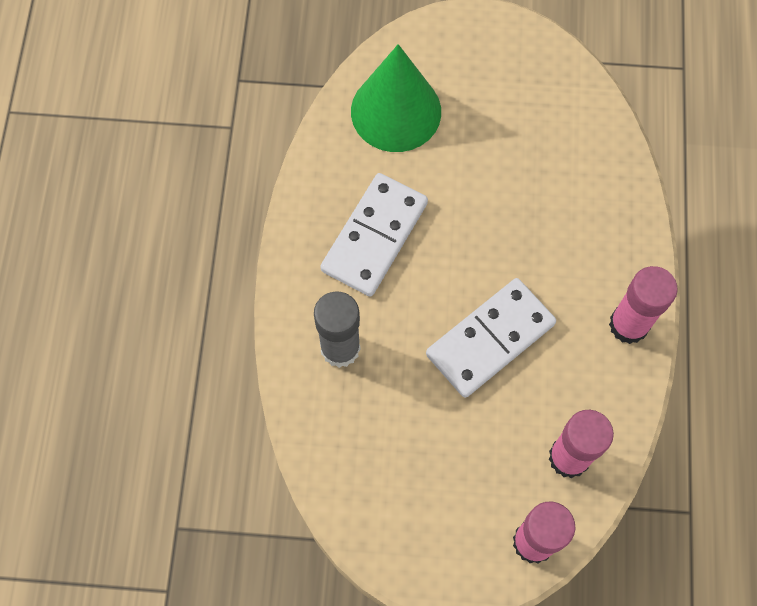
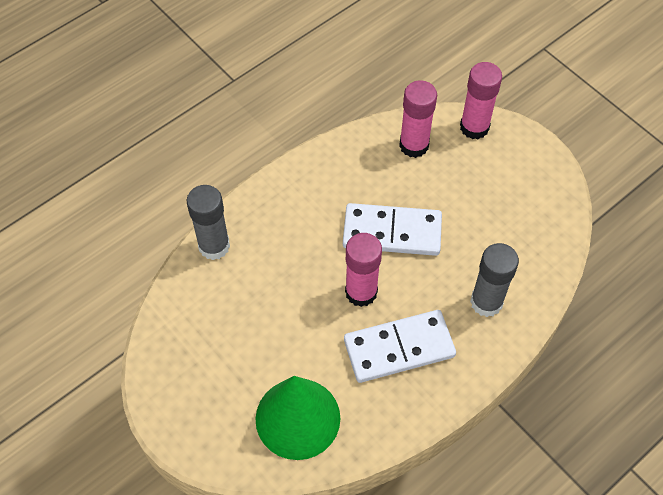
camera: 135 degrees left, 10 degrees down
pink glue stick [609,266,678,344] -> pink glue stick moved to [345,233,382,307]
none -> grey glue stick [187,185,230,260]

